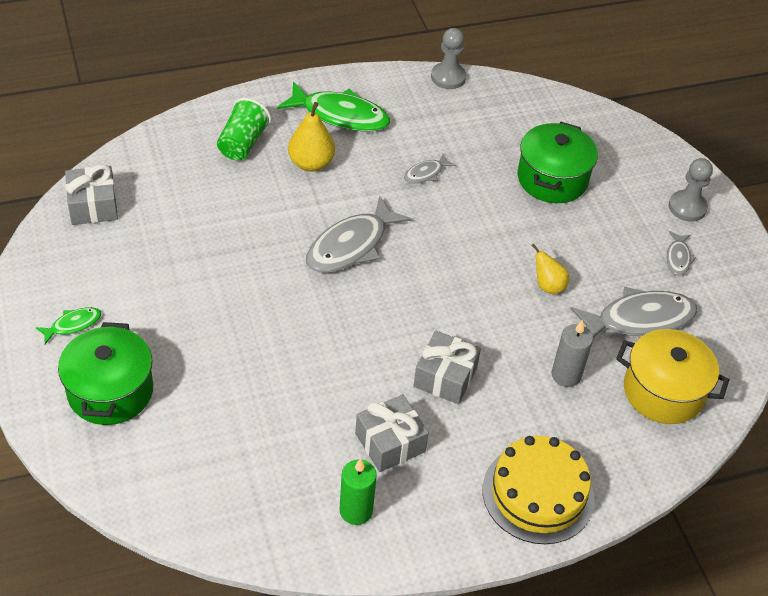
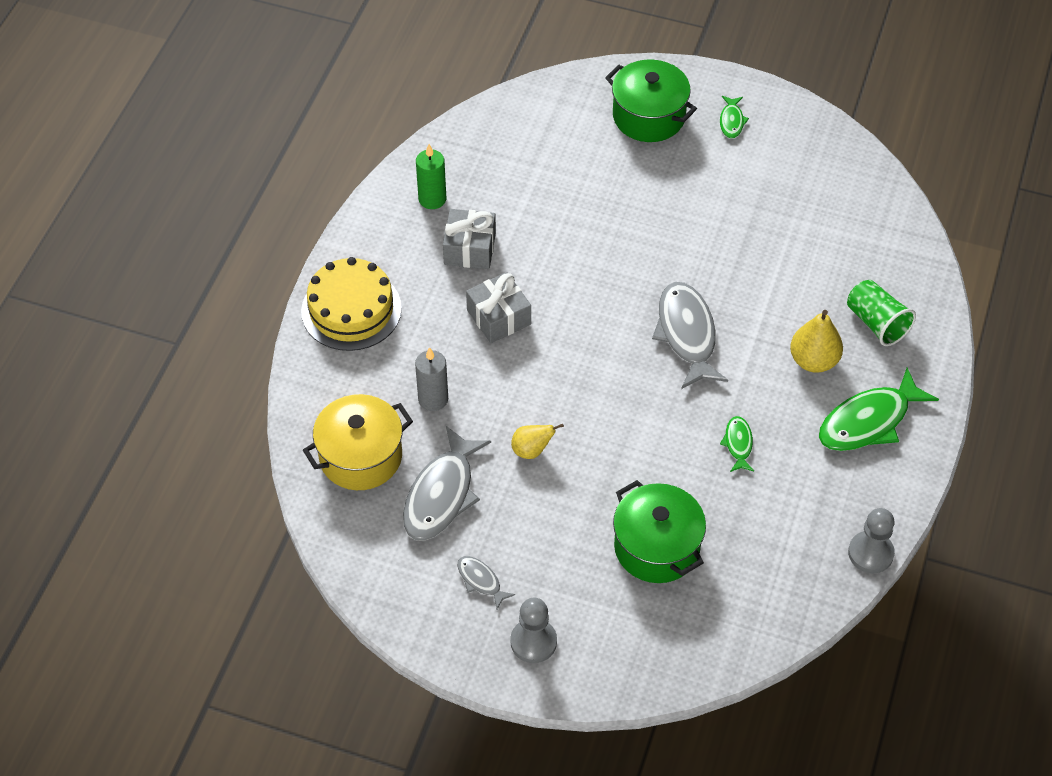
camera: 130 degrees right, 5 degrees up
grey gift [65,164,118,225] -> none
grey fish [404,154,456,184] -> green fish [720,416,754,472]

